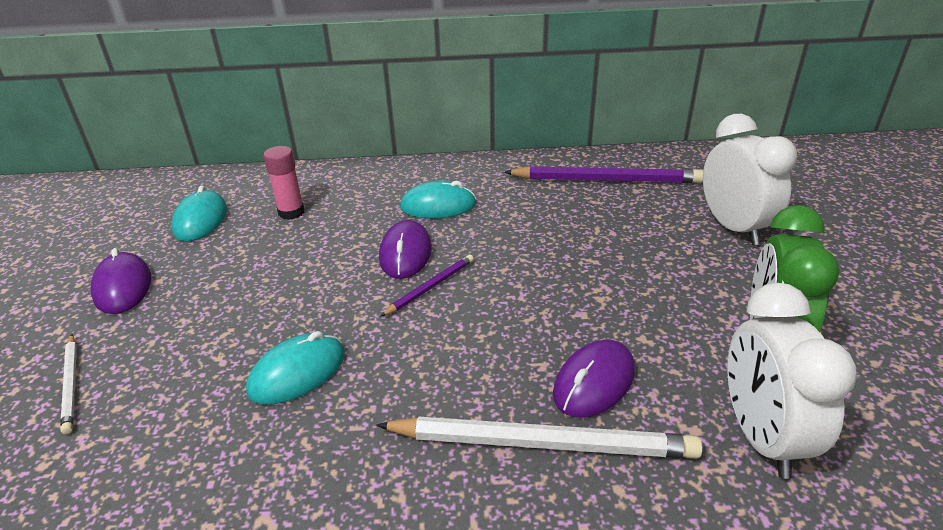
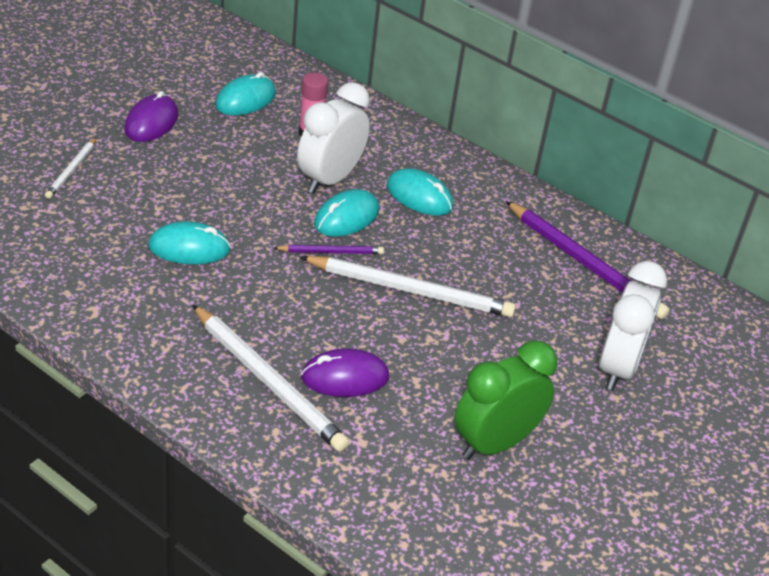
camera: 35 degrees right, 5 degrees up
purple mouse [379,220,432,279] -> turquoise mouse [314,189,379,236]
white clock [727,283,857,479] -> white clock moved to [297,82,370,194]
none -> white pencil [300,256,516,317]

